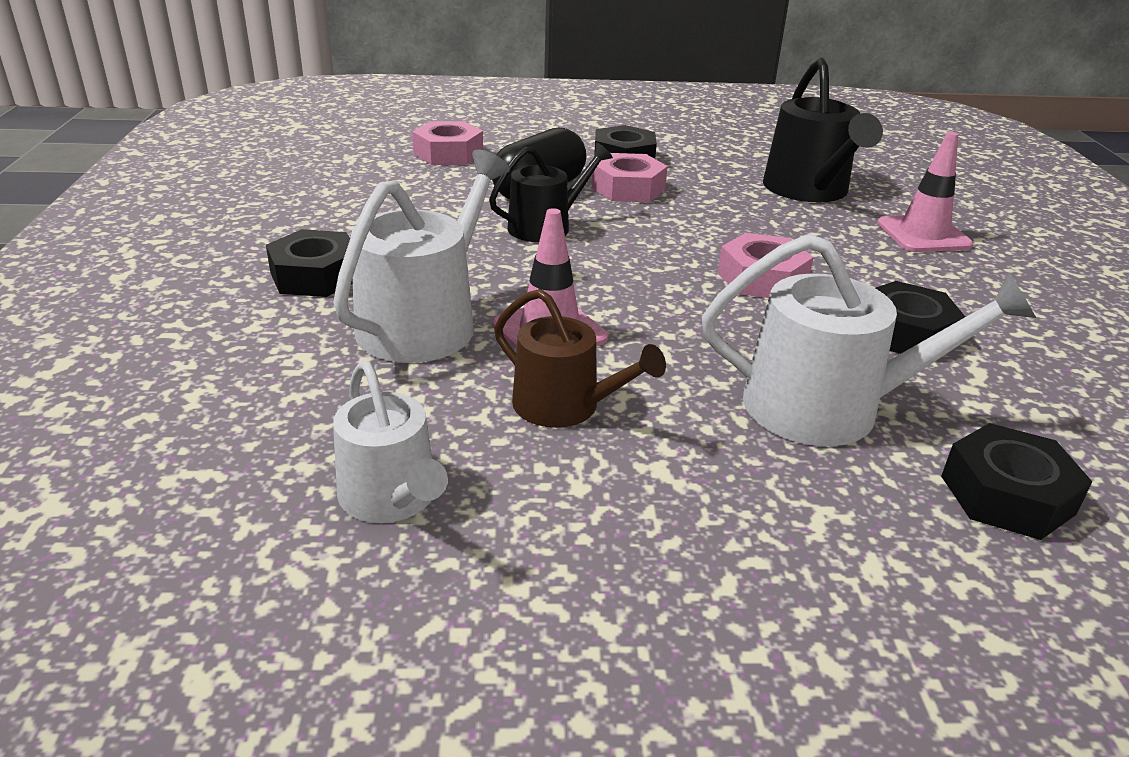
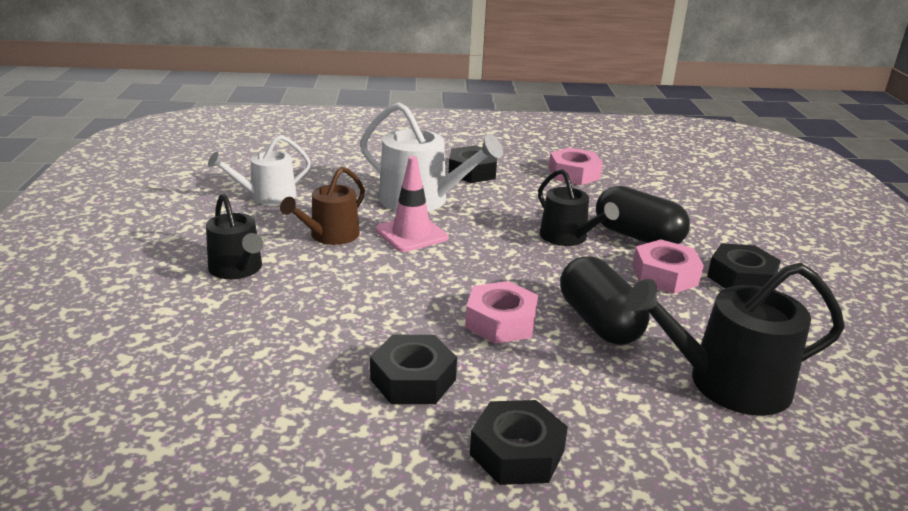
camera: 90 degrees right, 5 degrees down
pink nut [412,121,483,165] -> pink nut moved to [549,147,603,185]
white watering can [702,234,1036,446] -> none
pink traffic cone [877,132,973,252] -> none
black nut [941,423,1092,540] -> black nut moved to [470,400,568,485]
none -> black watering can [206,193,263,279]
none -> black capsule [560,256,650,345]

